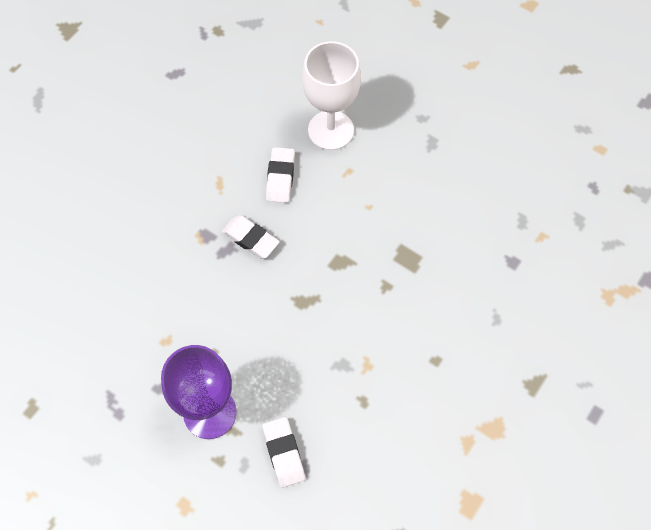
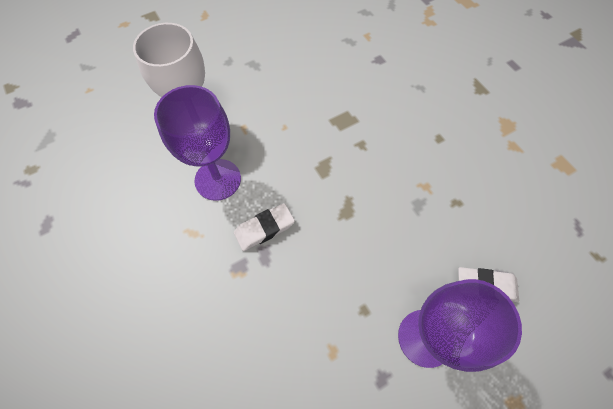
camera: 65 degrees left, 0 degrees up
white eraser [266,147,295,203] -> purple goblet [154,85,241,201]

